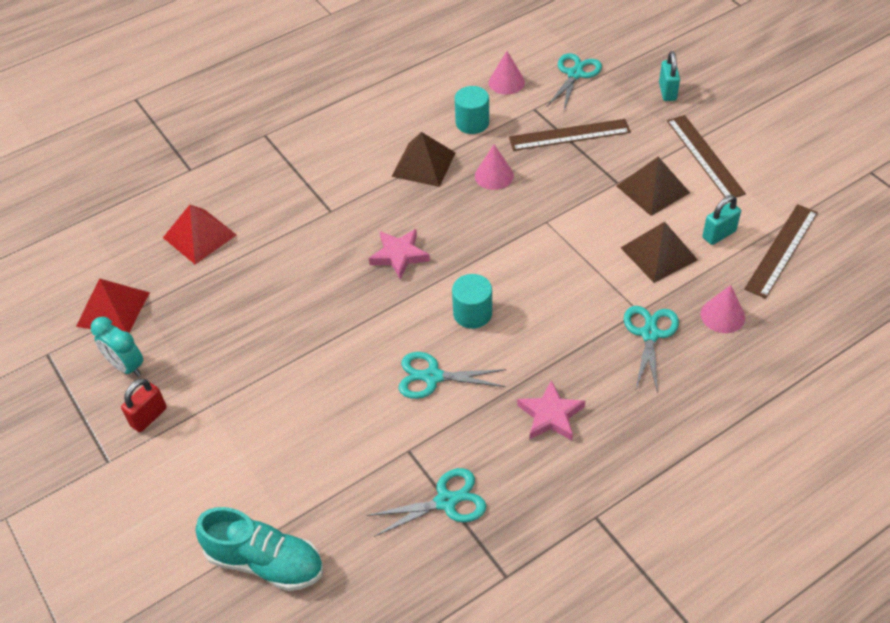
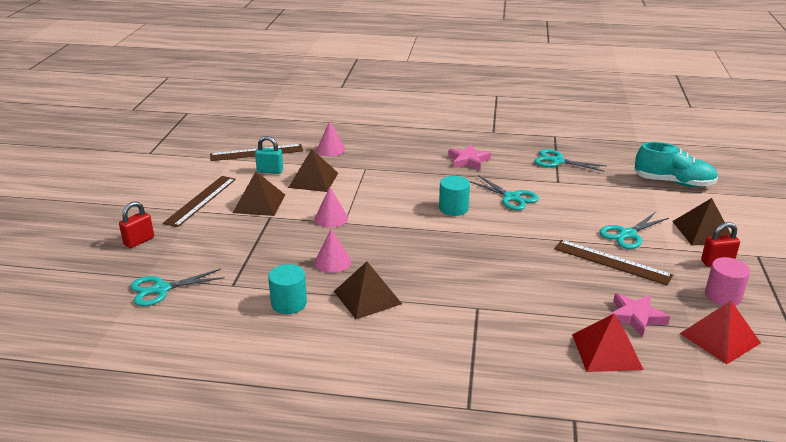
camera: 140 degrees left, 20 degrees down
turquoise clock [91,317,143,377] -> pink cylinder [705,257,750,306]
turquoise shoe [195,507,323,591] -> turquoise shoe turned 135 degrees clockwise [634,142,718,187]
pink star [369,229,430,280] -> pink star moved to [609,293,670,337]
pink cone [489,51,525,95] -> pink cone moved to [315,187,348,228]
brown ruler [509,119,631,151] -> brown ruler moved to [554,240,673,285]
turquoise scissors [624,306,679,393] -> turquoise scissors moved to [599,213,669,249]
turquoise padlock [659,51,680,101] -> red padlock [119,201,154,248]
none -> brown pyramid [672,198,731,246]

